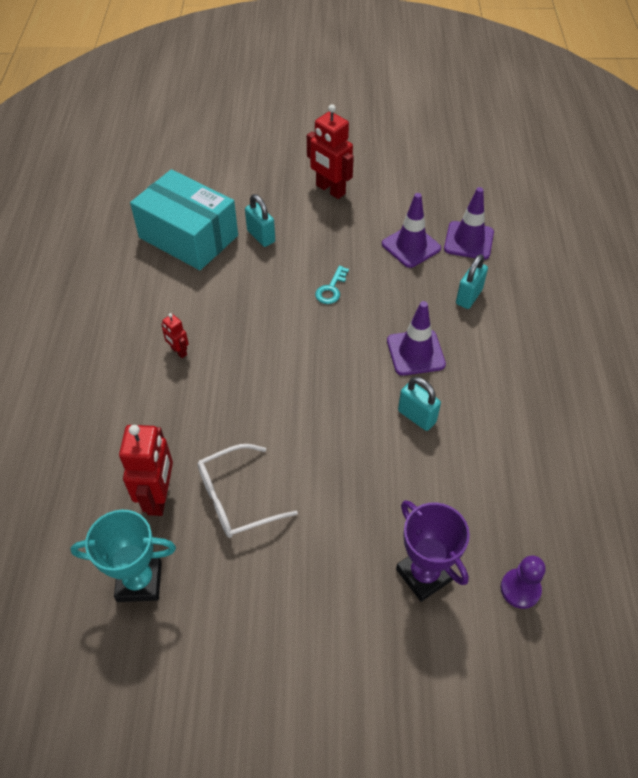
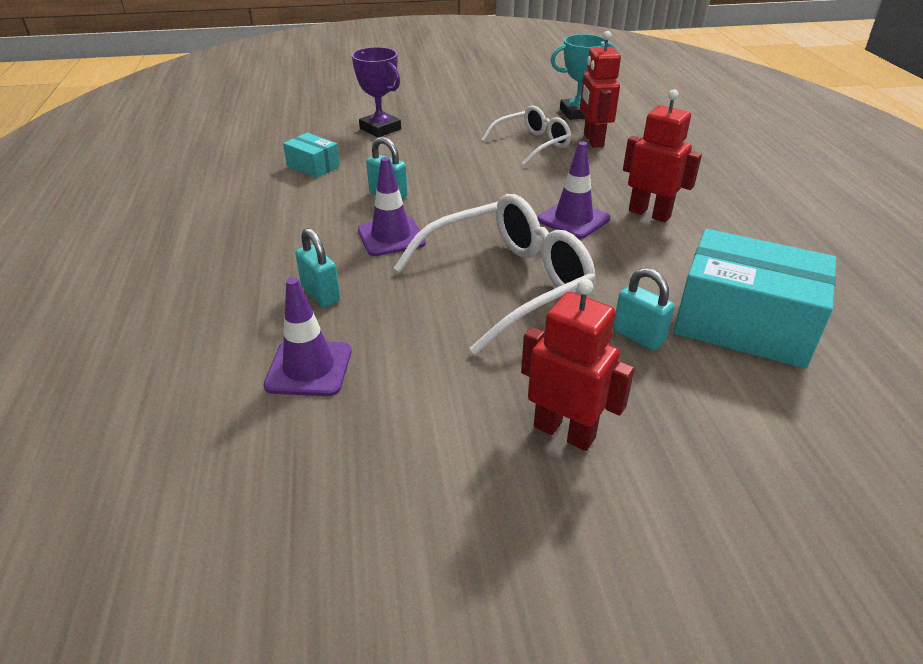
camera: 170 degrees right, 15 degrees down
red robot [161,313,189,358] -> red robot [623,89,702,222], size x1.99
turquoise key [315,266,349,304] -> white glasses [394,194,596,355]
purple traffic cone [382,193,441,268] -> purple traffic cone moved to [538,141,610,239]
turquoise padlock [456,254,488,309] -> turquoise padlock turned 60 degrees counterclockwise [295,228,340,307]
purple pawn [501,555,546,609] -> none
none -> turquoise box [283,133,340,178]

